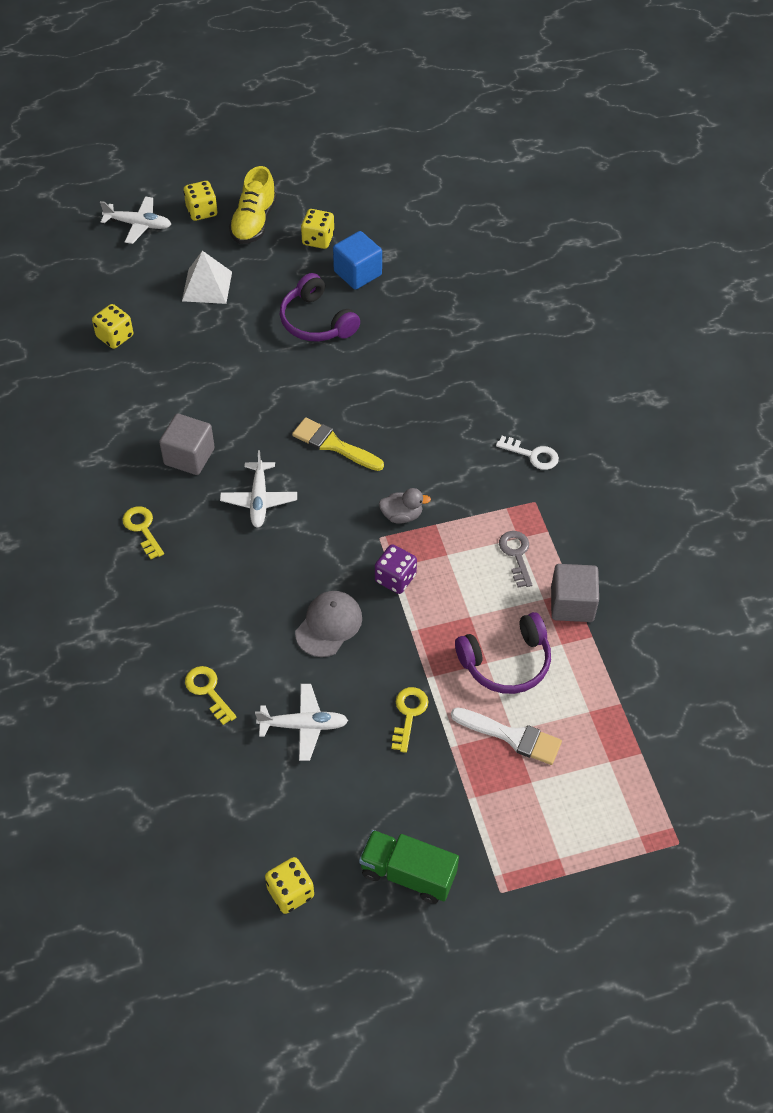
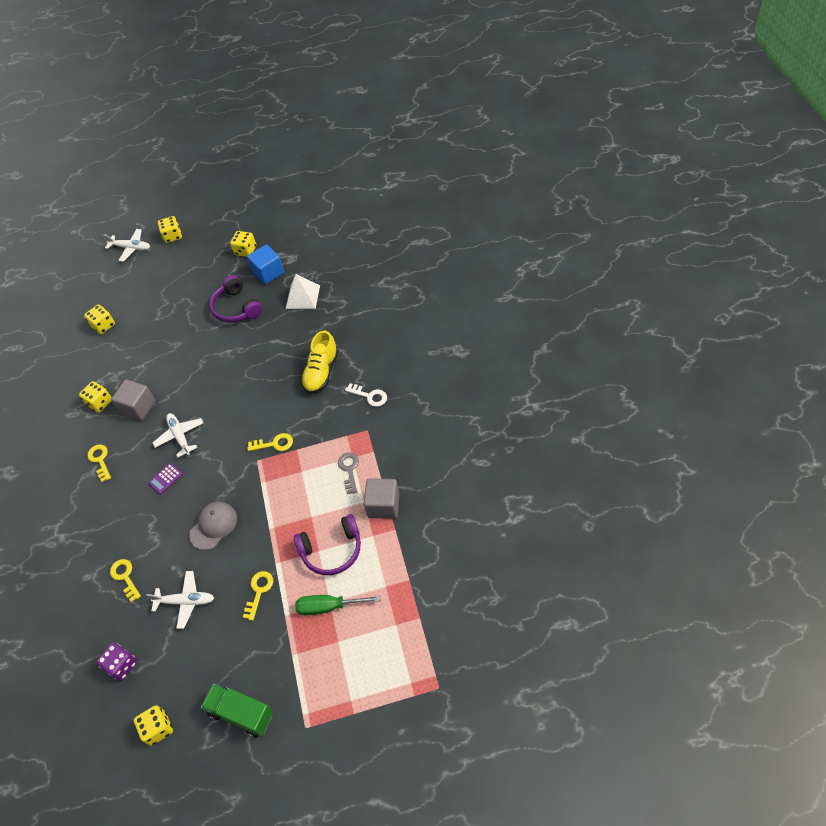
camera: 10 degrees right, 0 degrees up
white pyramid [182,251,232,304] -> white pyramid moved to [286,274,320,309]
white plane [220,450,297,528] -> white plane turned 150 degrees clockwise [153,413,203,457]
yellow shoe [229,166,277,244] -> yellow shoe moved to [301,331,338,394]
yellow brush [292,417,384,471] -> none
purple dice [375,544,417,594] -> purple dice moved to [96,642,137,681]
grey duck [379,488,431,524] -> yellow key [247,433,293,451]
white brush [451,707,562,765] -> green screwdriver [295,595,381,615]
none -> yellow dice [79,381,112,413]
none -> purple calculator [148,463,183,494]

